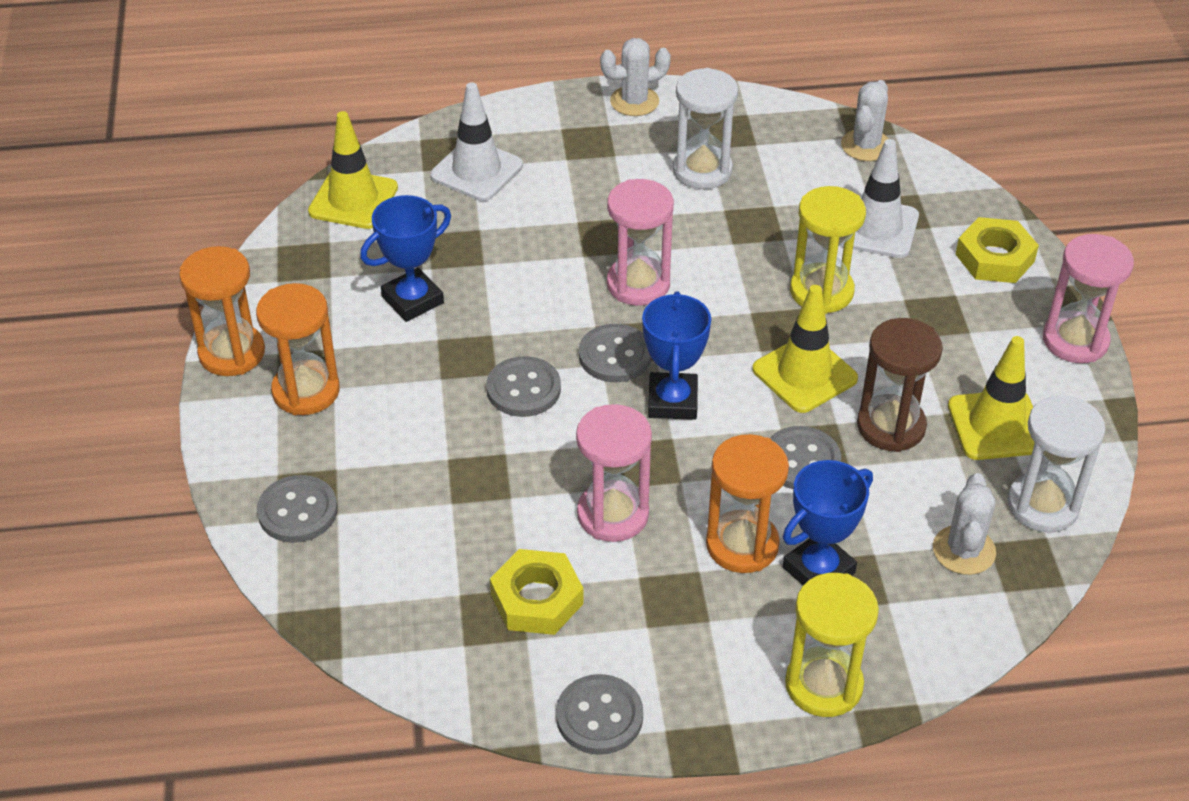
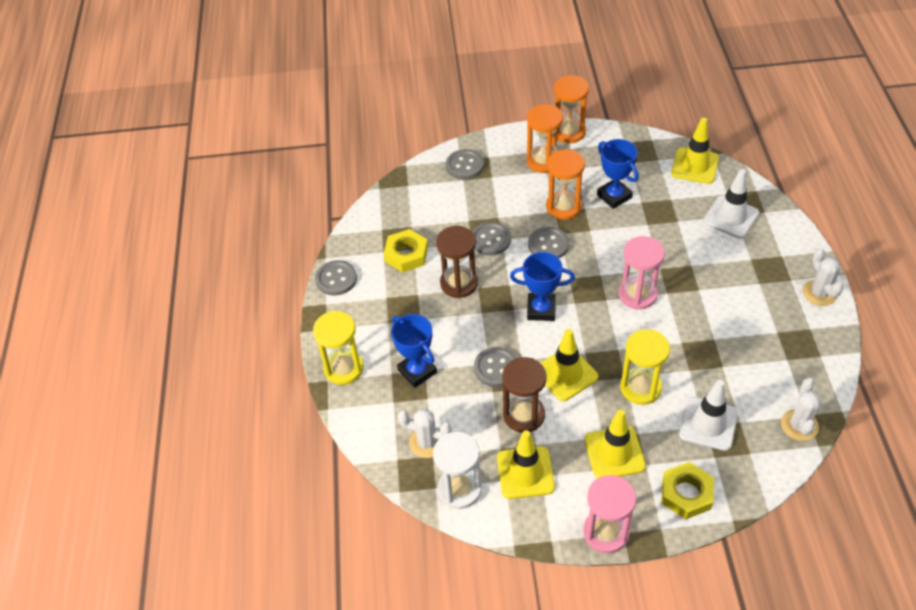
camera: 95 degrees right, 5 degrees up
pink hourglass [576,404,652,542] -> brown hourglass [436,226,478,298]
grey button [579,324,652,382] -> grey button moved to [472,222,511,255]
white hourglass [673,68,738,189] -> none
orange hourglass [706,434,789,573] -> orange hourglass moved to [546,149,585,220]
white cactus [841,80,889,161] -> white cactus turned 75 degrees clockwise [781,378,822,441]
none -> yellow traffic cone [584,410,646,478]

